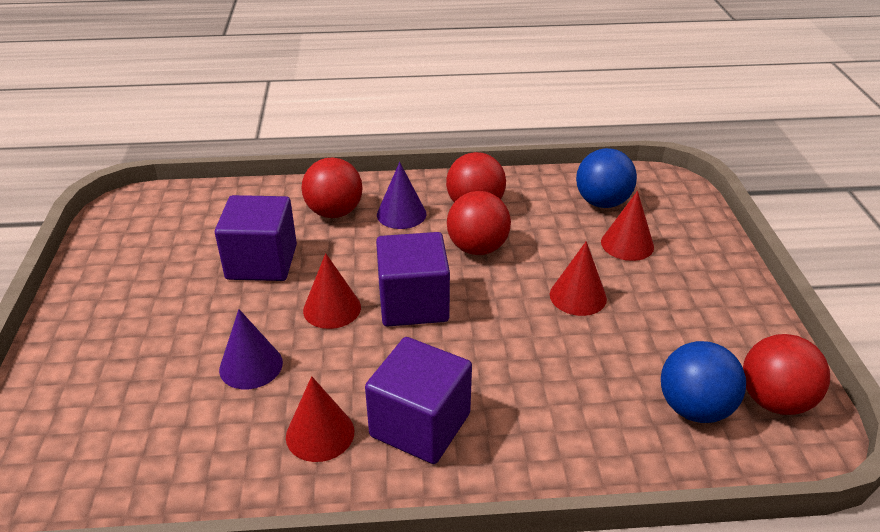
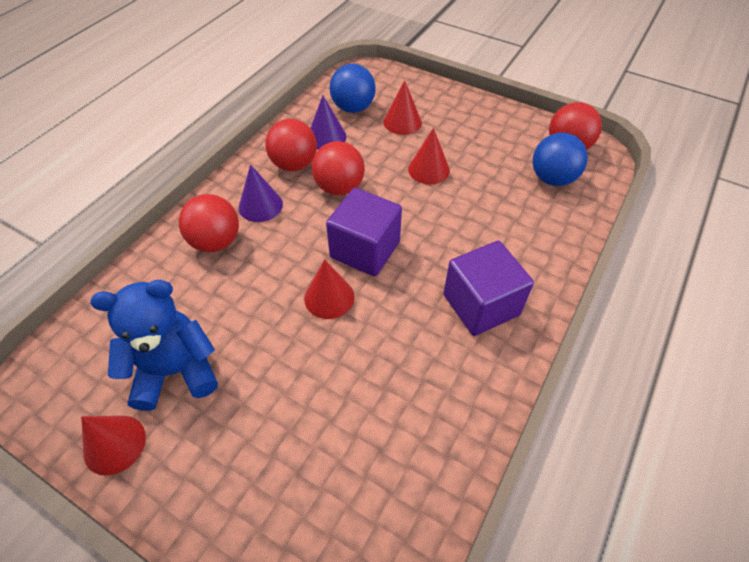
camera: 55 degrees left, 15 degrees up
purple cube [215,195,297,281] -> none
purple cone [219,309,283,389] -> purple cone moved to [310,96,346,149]
red cone [286,376,354,462] -> red cone moved to [81,416,146,475]
none -> blue teddy bear [90,280,218,411]

